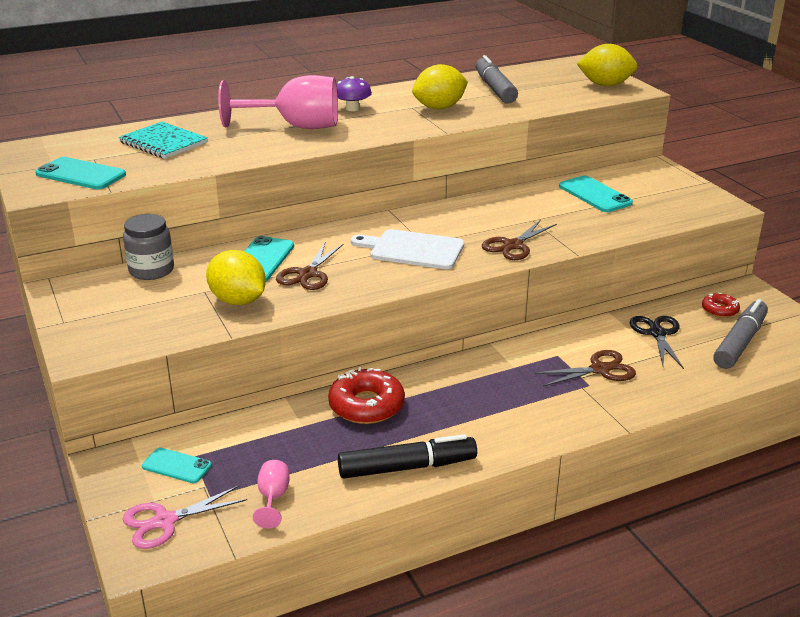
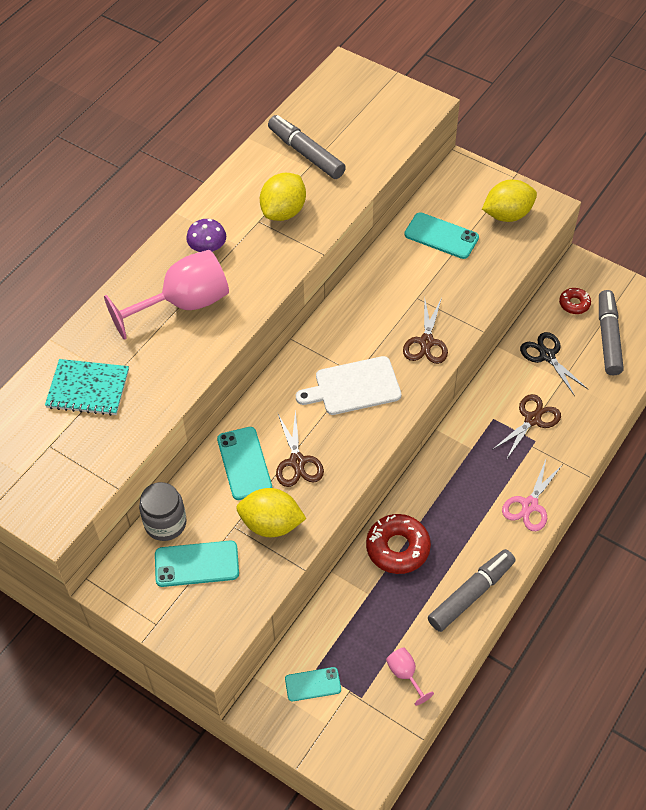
camera: 30 degrees left, 25 degrees up
turquoise phone [35,157,126,190] -> turquoise phone moved to [155,541,239,587]
pink scissors [123,486,247,549] -> pink scissors moved to [502,460,563,531]
black marker [338,434,477,479] -> grey marker [428,549,515,632]
yellow lemon [576,44,638,86] -> yellow lemon moved to [482,180,537,222]

